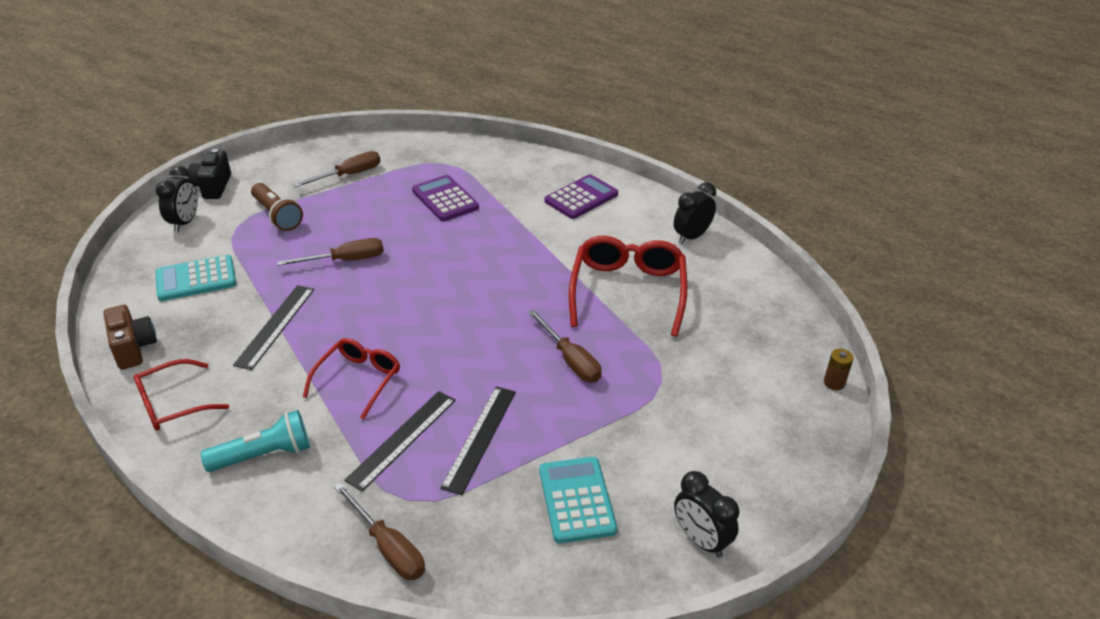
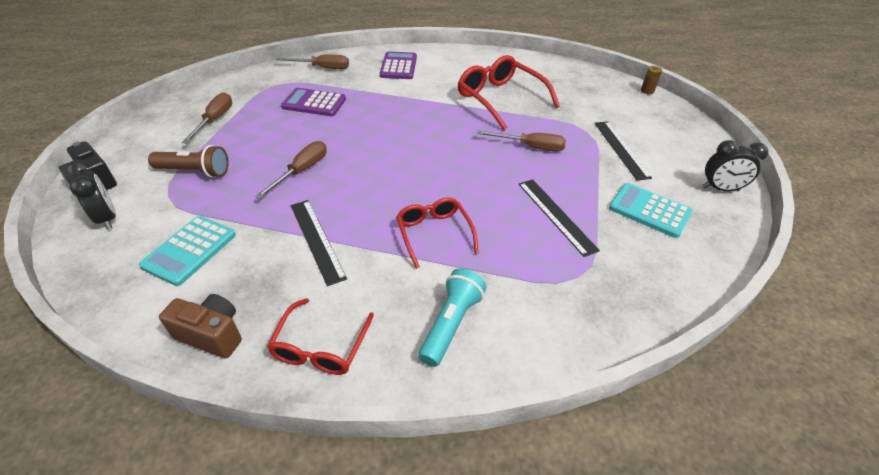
camera: 45 degrees left, 5 degrees up
brown screwdriver [334,483,425,580] -> brown screwdriver moved to [276,55,349,69]
black ruler [344,391,456,491] -> black ruler moved to [594,121,652,180]
black clock [674,182,716,244] -> none

